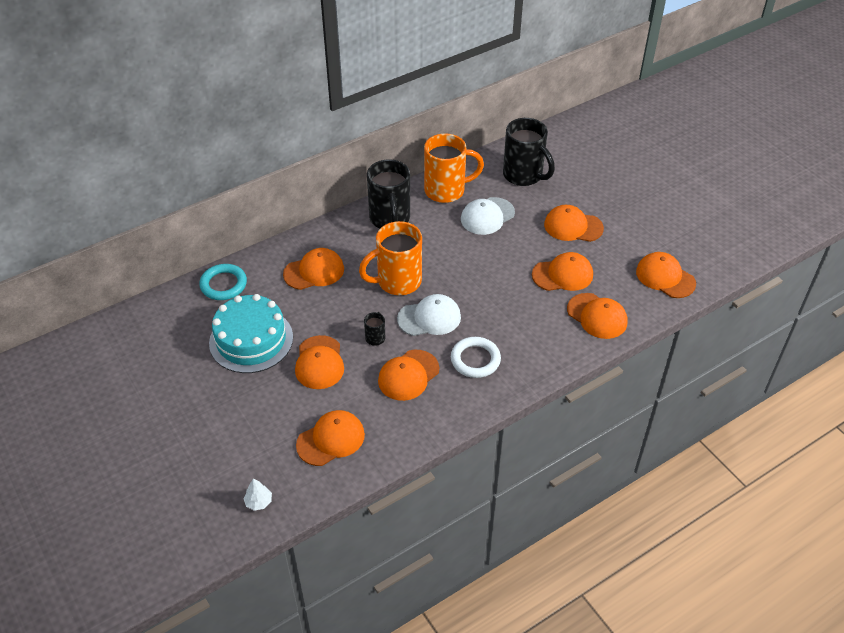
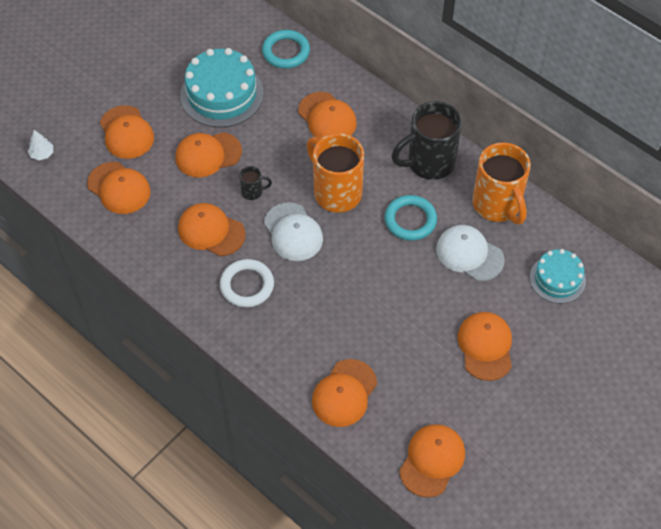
camera: 75 degrees right, 10 degrees up
black mug [503,118,555,186] -> turquoise cake [530,249,586,304]
orange cap [532,252,593,291] -> orange cap moved to [100,105,154,159]
none -> turquoise ring [384,195,437,241]

